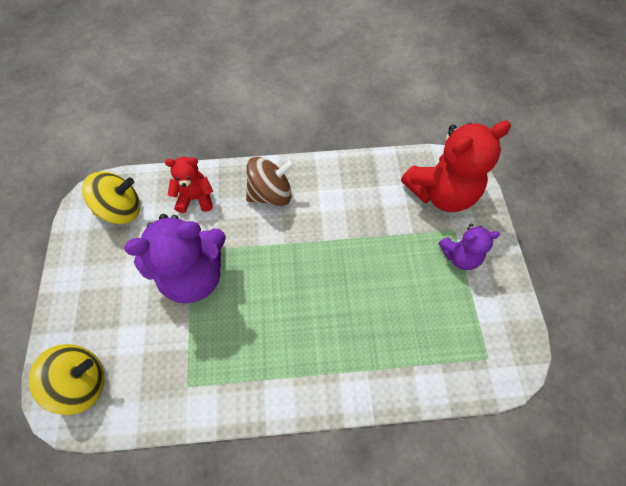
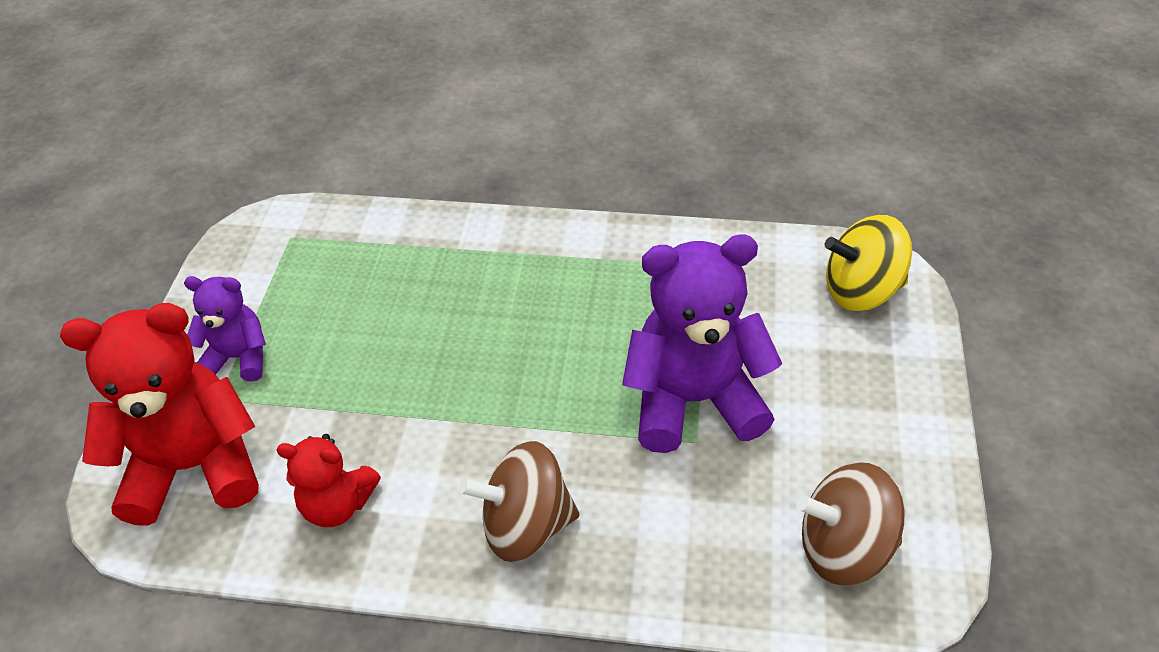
camera: 165 degrees left, 15 degrees down
yellow spinning top [82,171,140,224] -> brown spinning top [796,462,905,585]
red teddy bear [165,157,213,213] -> red teddy bear moved to [277,434,381,527]

